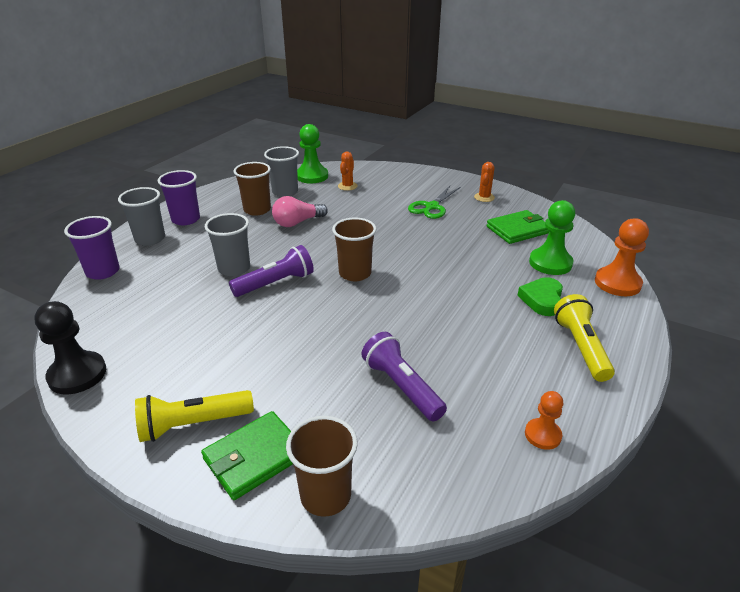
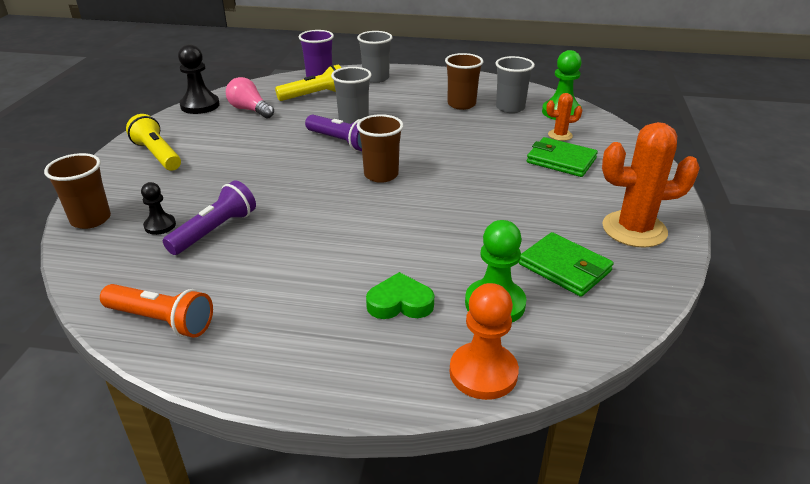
camera: 70 degrees right, 0 degrees up
purple cup [157,170,200,225] -> none
green wallet [201,411,293,500] -> green wallet moved to [527,137,598,177]
pink light bulb [272,196,328,227] -> pink light bulb moved to [226,77,274,119]
green scissors [408,186,461,219] -> none
orange cactus [474,162,495,202] -> orange cactus [602,122,700,248], size x2.06
orange pawn [525,391,563,450] -> orange flashlight [100,284,213,338]
yellow flashlight [554,294,615,382] -> yellow flashlight moved to [275,65,341,101]
none -> black pawn [141,182,176,235]

